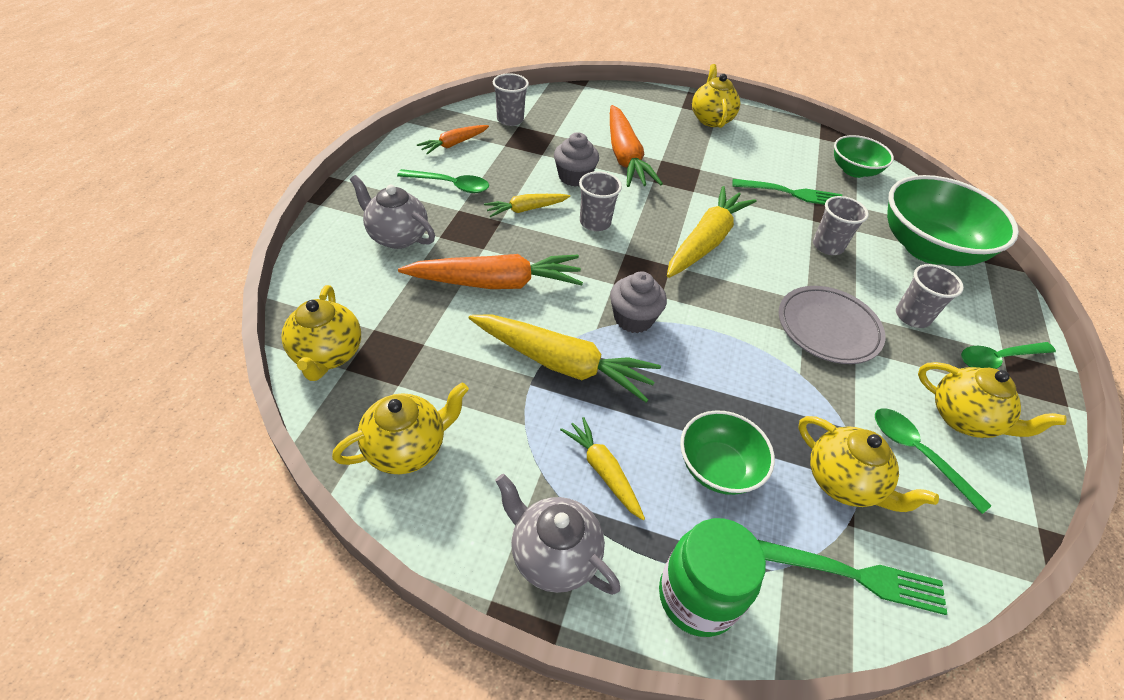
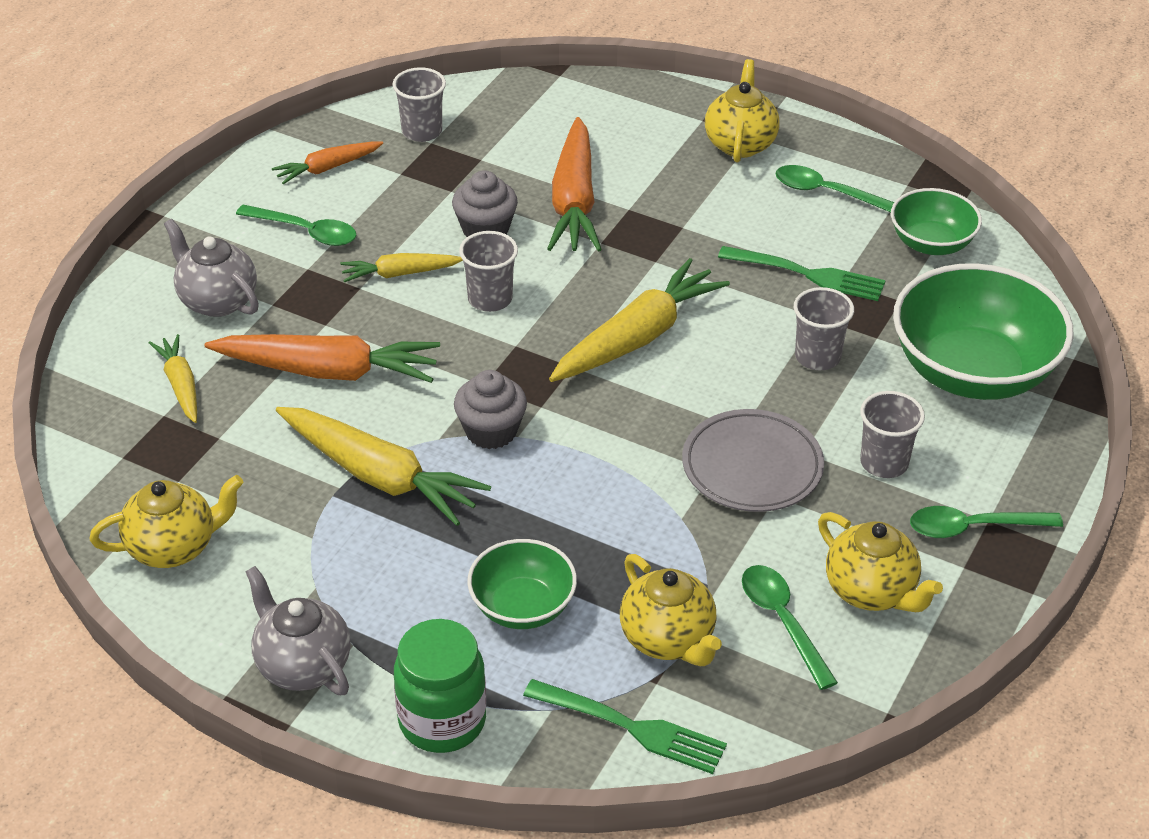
camera: 15 degrees right, 5 degrees down
yellow teapot [281,285,361,381] -> none
yellow carrot [560,417,645,520] -> yellow carrot moved to [149,334,197,423]
none -> green spoon [776,165,894,212]

